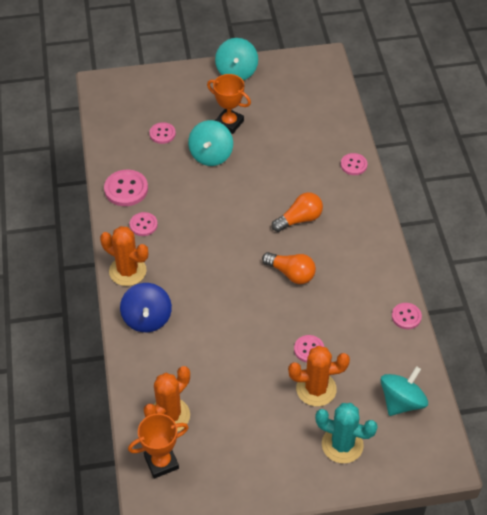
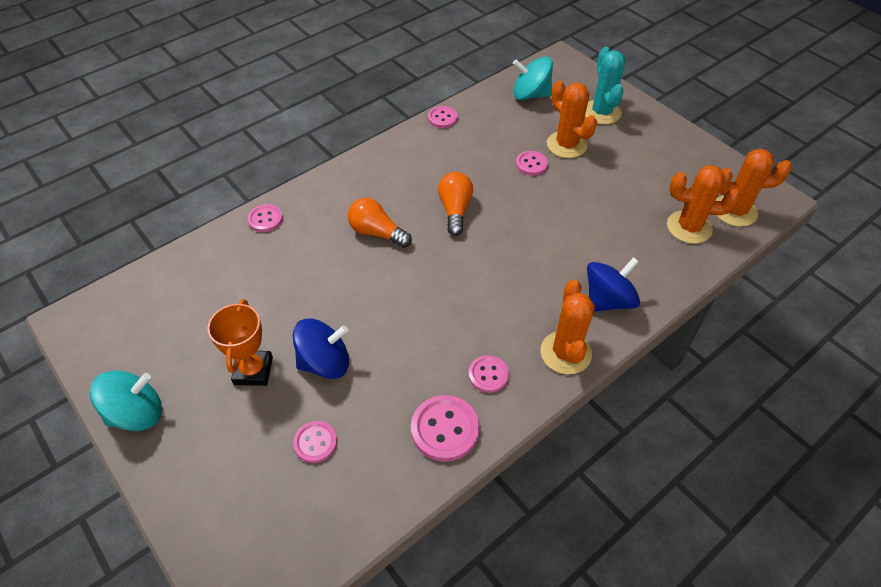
camera: 120 degrees left, 0 degrees up
orange trophy [128,413,189,479] -> orange cactus [716,148,792,227]
turquoise spinning top [188,120,233,166] -> blue spinning top [293,319,349,379]

